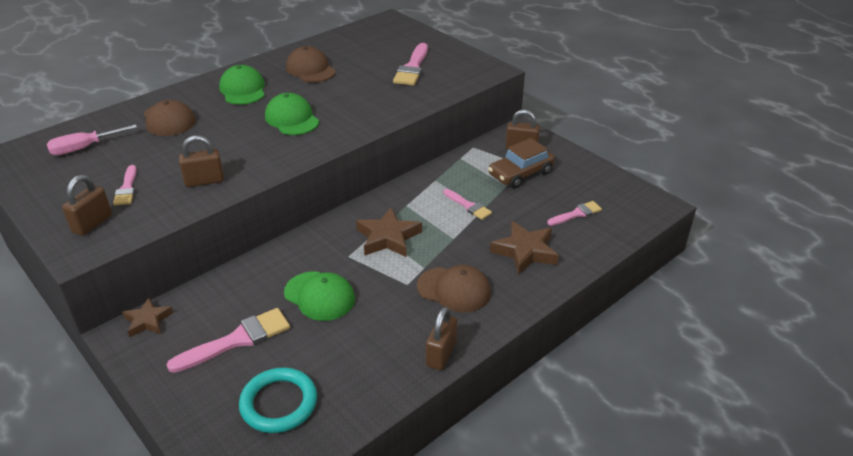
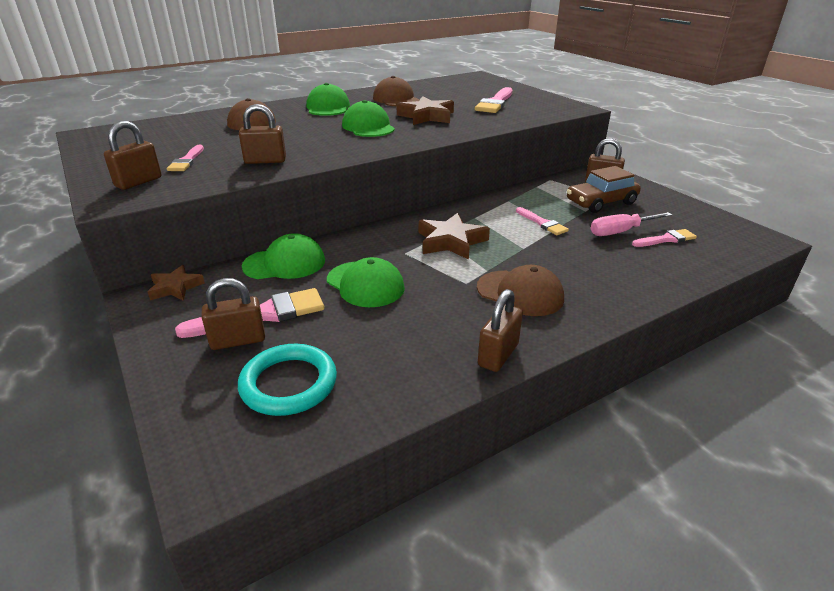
camera: 10 degrees right, 5 degrees down
pink screwdriver [47,124,137,155] -> pink screwdriver moved to [591,212,672,236]
brown star [490,221,559,275] -> brown star moved to [396,96,454,125]
none -> brown padlock [201,278,265,350]
none -> green cap [242,233,325,279]

